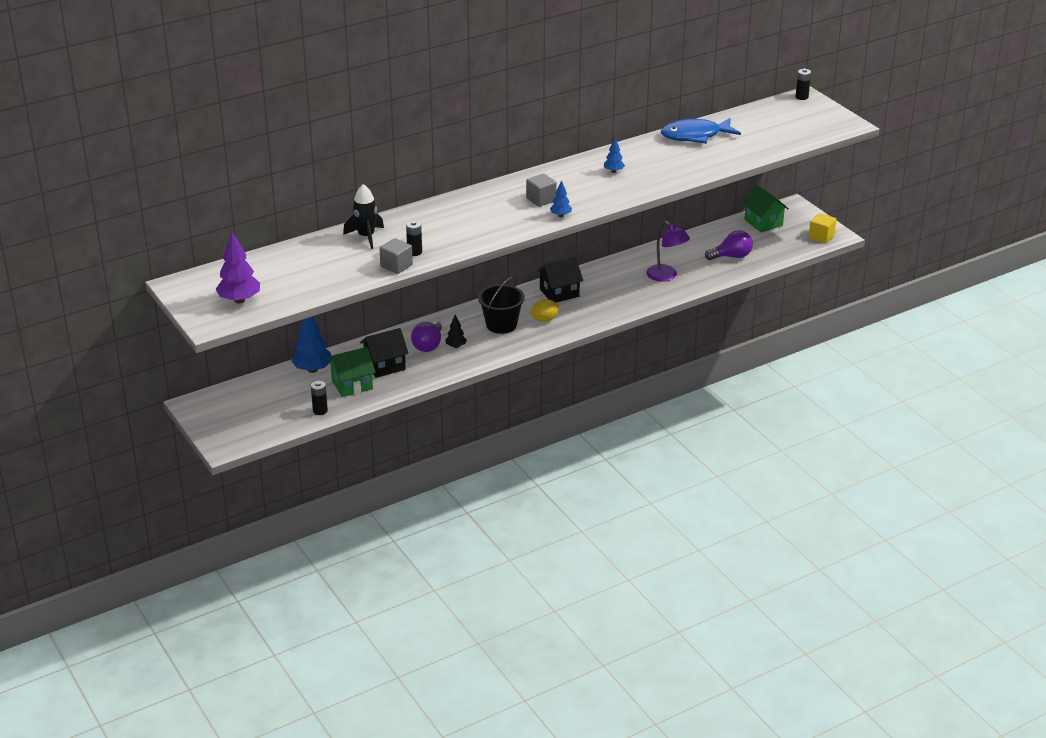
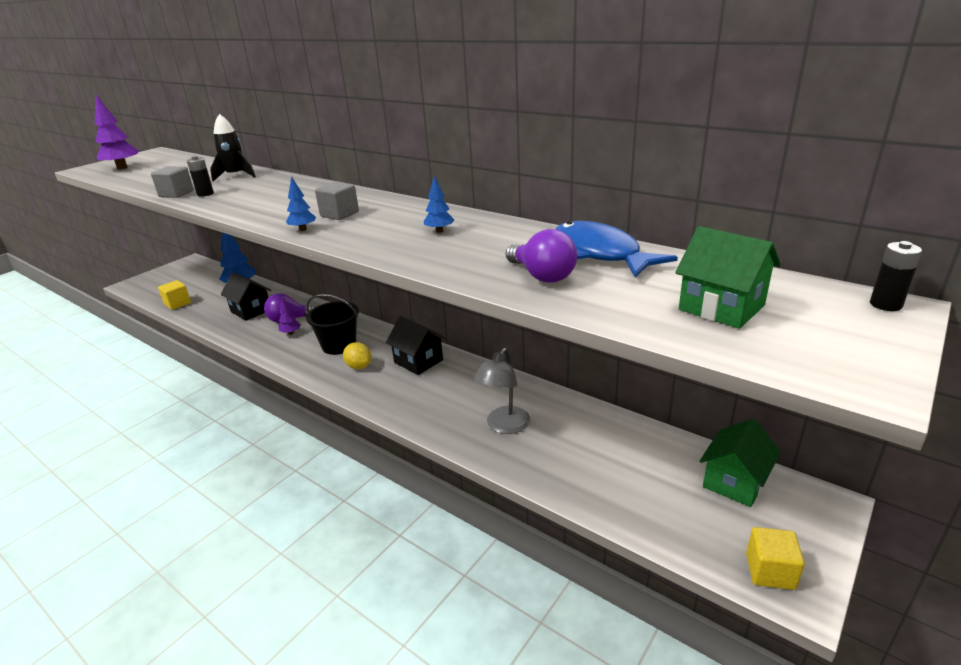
camera: 70 degrees right, 5 degrees down
black battery [311,381,328,415] -> yellow cube [158,280,191,310]
green house [327,347,375,397] -> green house moved to [675,226,781,329]
black tree [445,315,467,348] -> purple tree [278,298,301,335]
purple lamp [646,221,690,282] -> grey lamp [474,348,530,434]
purple light bulb [705,230,753,260] -> purple light bulb moved to [506,229,577,283]

